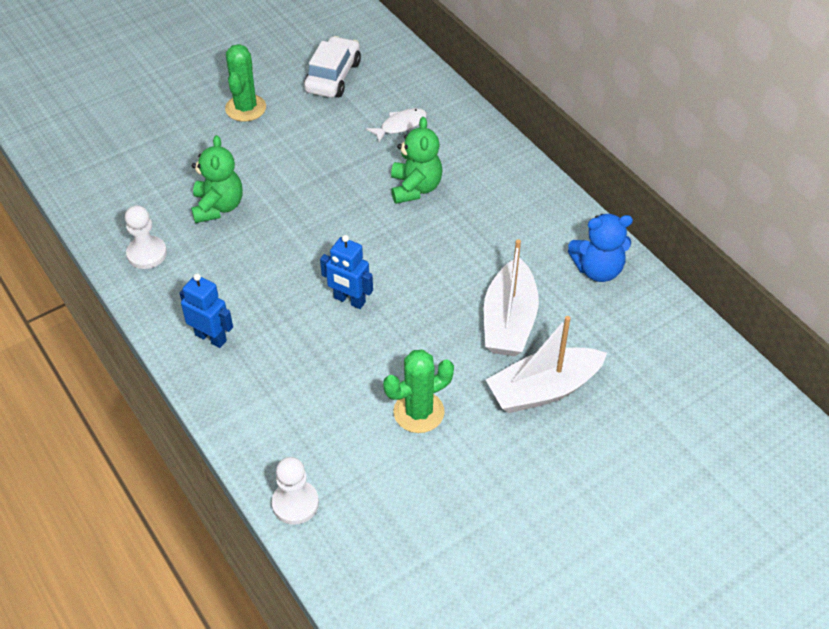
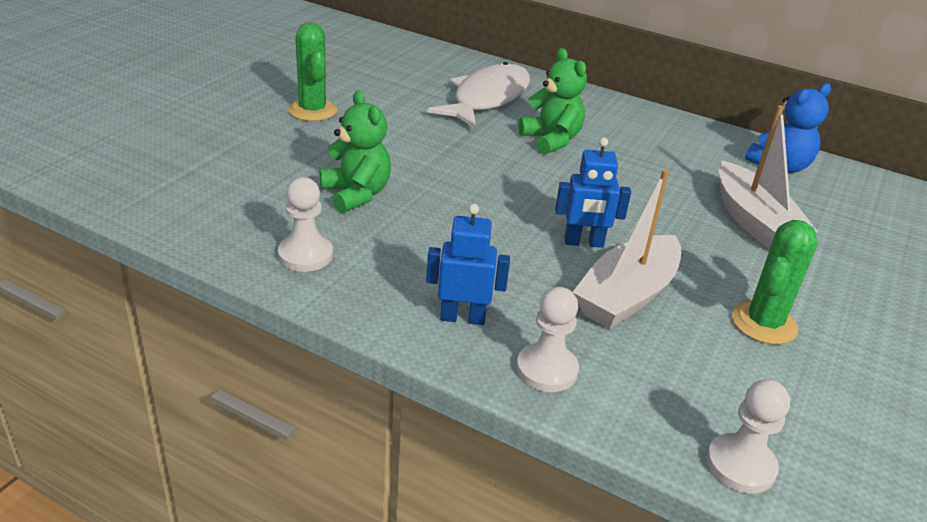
camera: 30 degrees left, 15 degrees down
white car [304,36,361,98] -> none
white fish [366,108,427,142] -> white fish [427,62,530,128], size x2.04
white boat [486,316,607,413] -> white boat moved to [573,169,681,329]
none -> white pawn [516,287,579,392]

